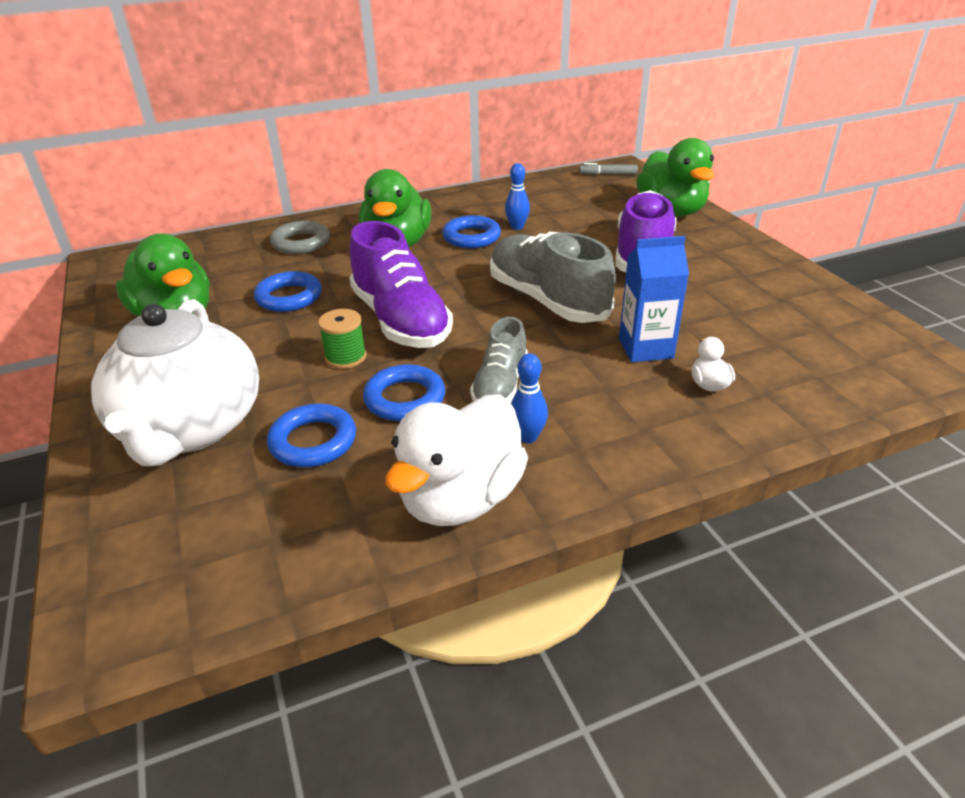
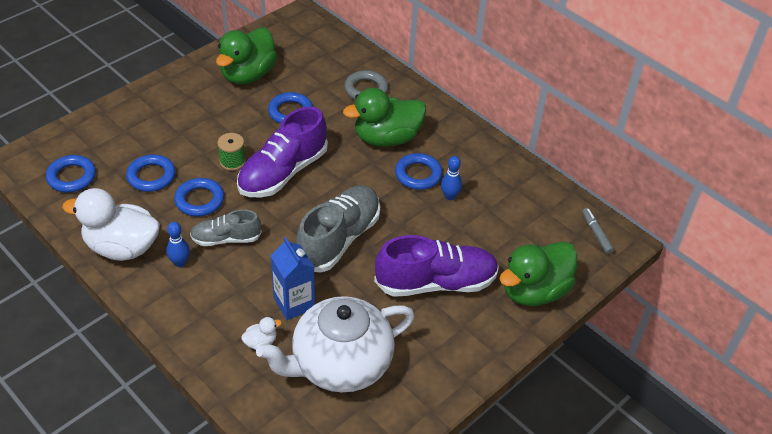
camera: 65 degrees right, 10 degrees up
white teapot [91,299,259,466] -> white teapot moved to [256,296,414,392]
none -> blue ring [46,155,96,193]

